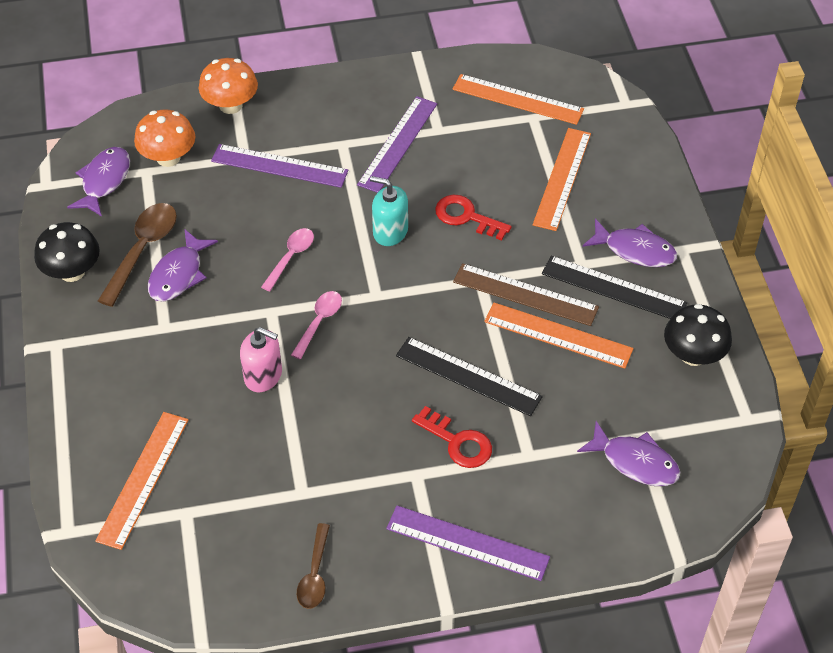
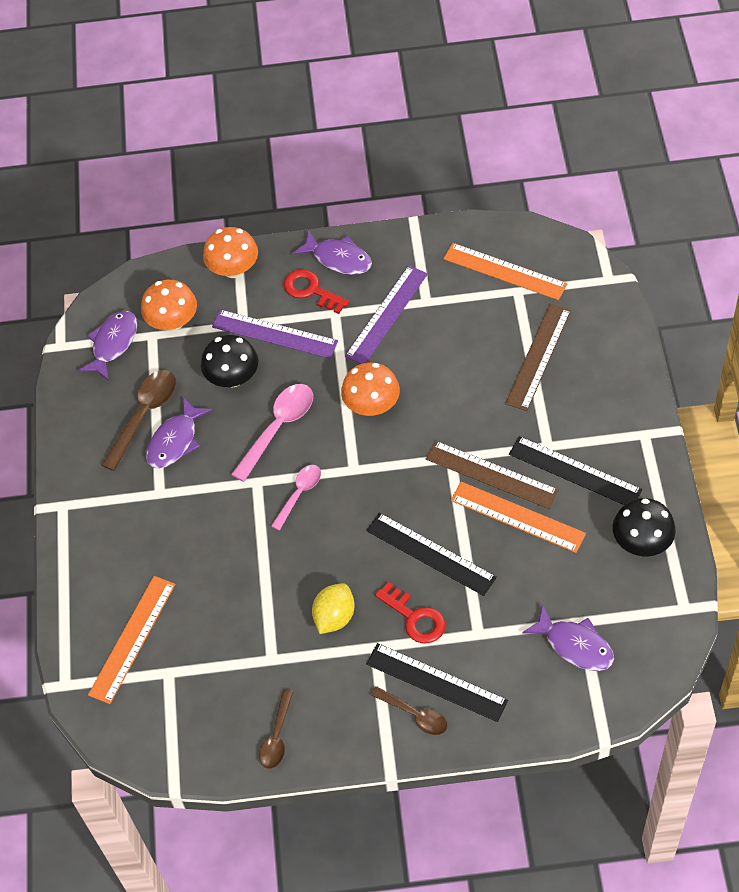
camera: 10 degrees right, 5 degrees up
black mushroom [34,222,100,282] -> black mushroom moved to [201,335,258,388]
pink soap dispenser [240,327,282,392] -> none
pink spoon [261,228,314,292] -> pink spoon [231,384,313,482], size x1.58
turquoise soap dispenser [370,176,408,246] -> orange mushroom [341,362,400,416]
purple ruler [386,505,550,581] -> brown spoon [370,686,448,735]
red key [435,195,512,241] -> red key moved to [284,269,349,314]
orange ruler [533,128,591,231] -> brown ruler [505,304,571,411]
purple fish [583,219,677,267] -> purple fish moved to [292,230,372,275]
none -> yellow lemon [312,583,355,634]
none -> black ruler [366,643,508,722]

